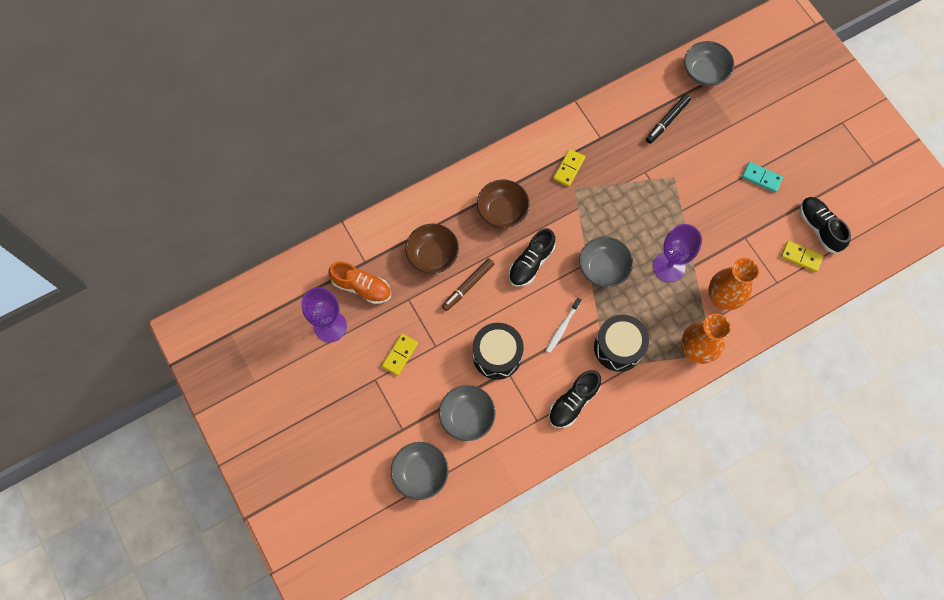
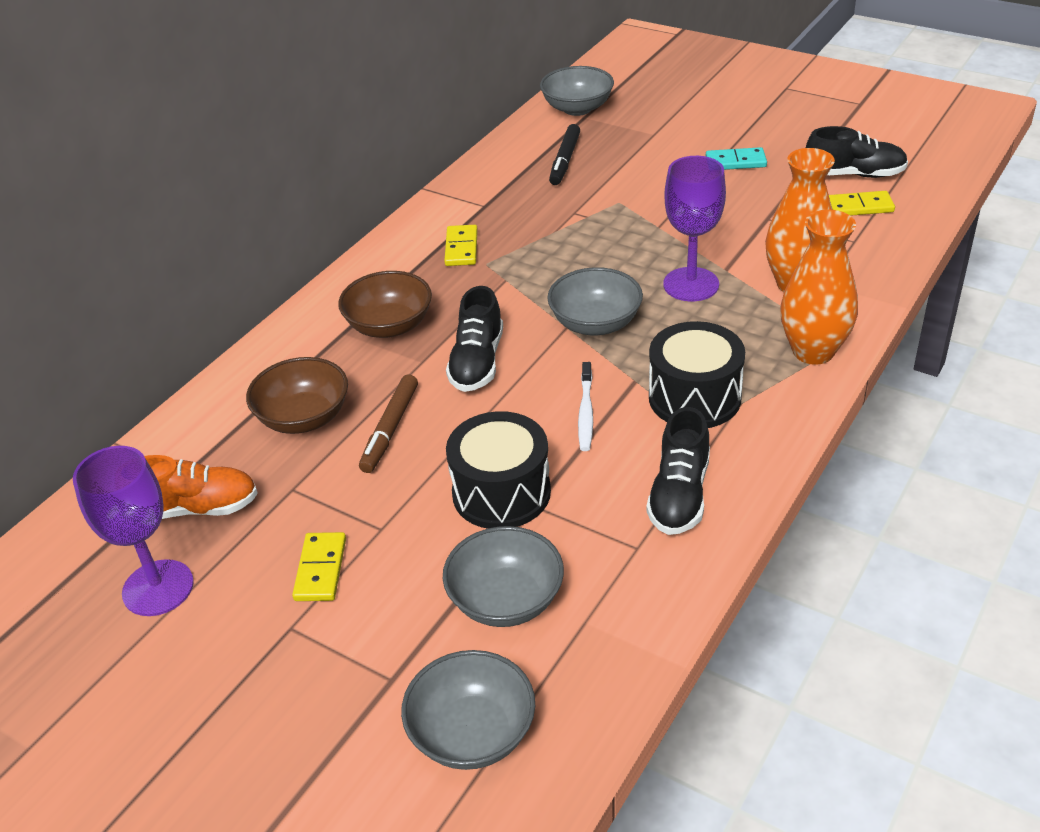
camera: 25 degrees left, 30 degrees down
black shoe [800,197,851,253] -> black shoe turned 150 degrees clockwise [806,126,908,178]

